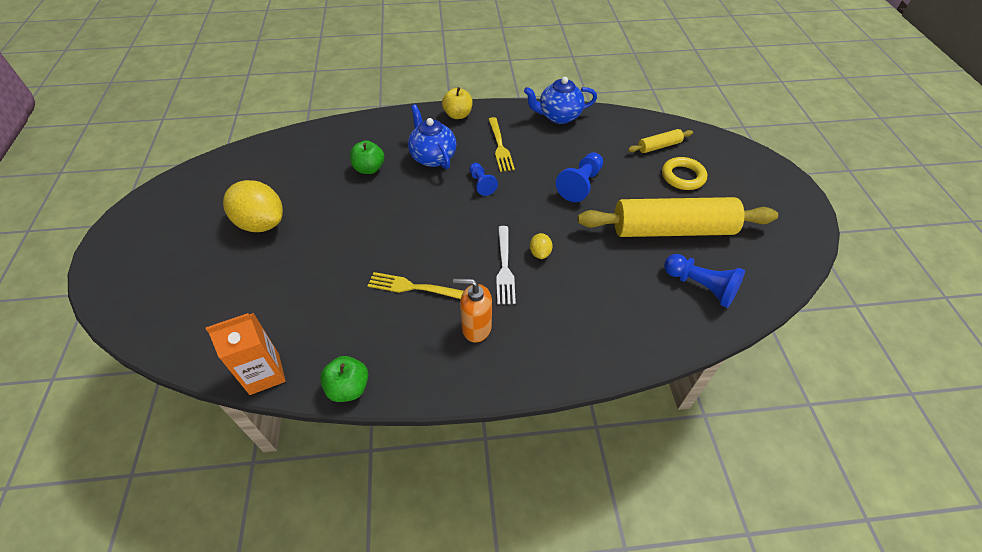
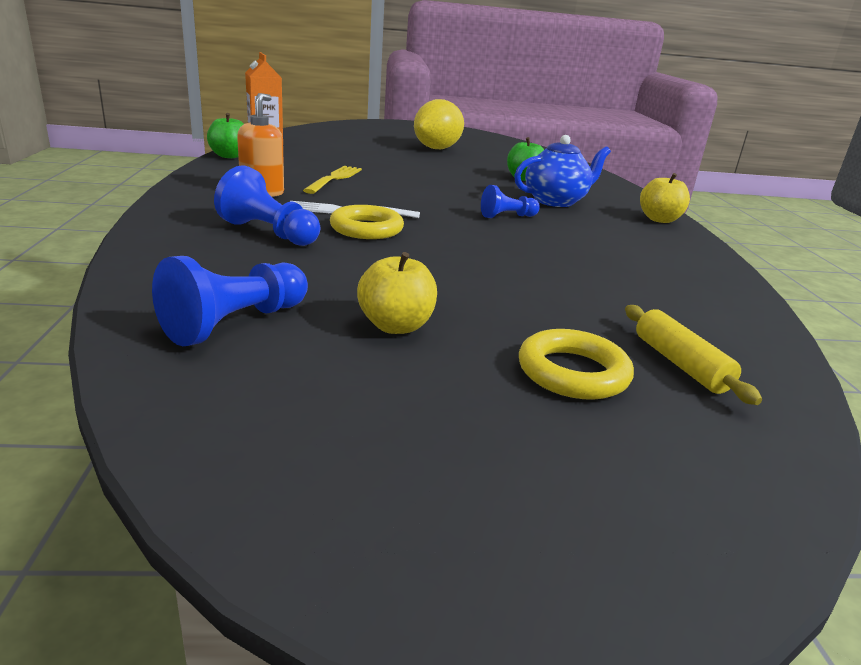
camera: 90 degrees right, 25 degrees down
yellow fork [488,117,515,172] -> none
blue teapot [524,77,597,124] -> none
yellow lemon [530,233,553,259] -> yellow ring [330,205,404,239]
blue pawn [556,152,603,202] -> blue pawn moved to [214,165,320,246]
yellow rolling pin [578,197,778,237] -> yellow apple [357,252,437,334]

